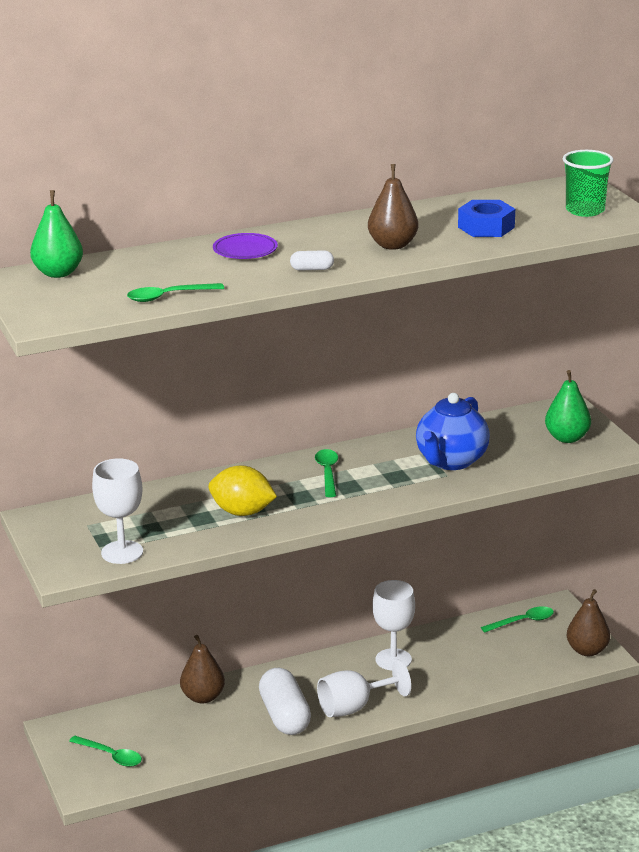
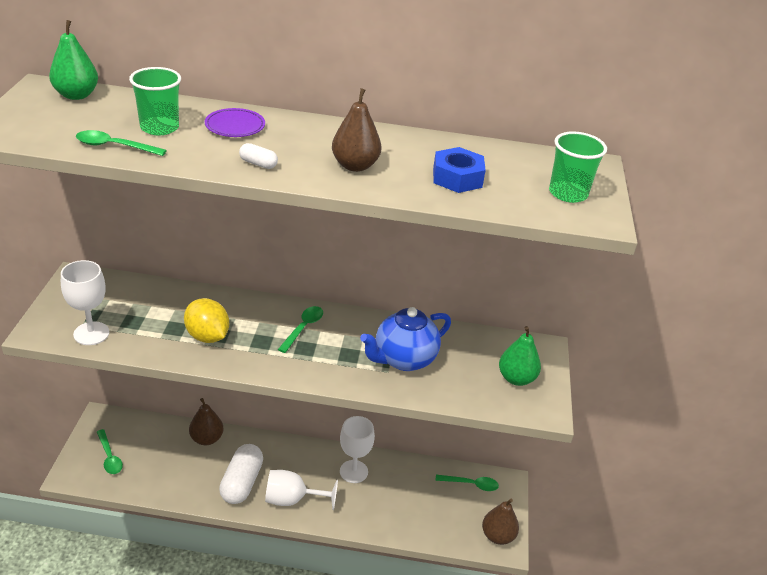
camera: 25 degrees right, 10 degrees up
none -> green cup [129,67,181,135]

